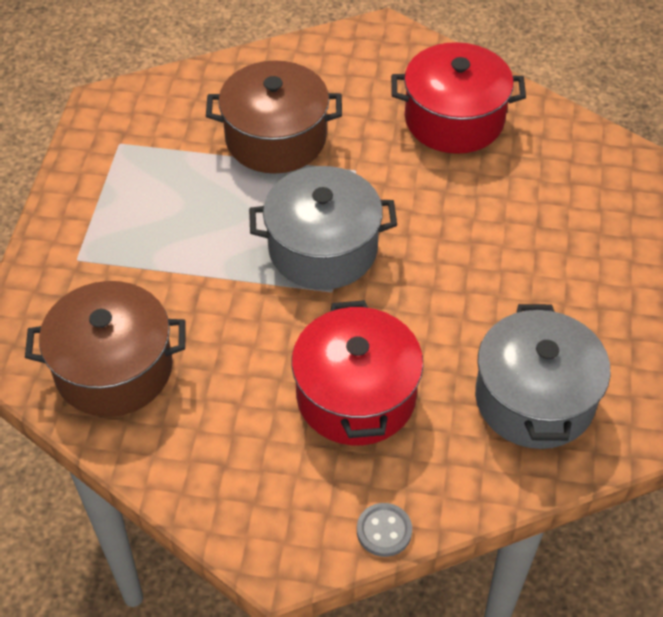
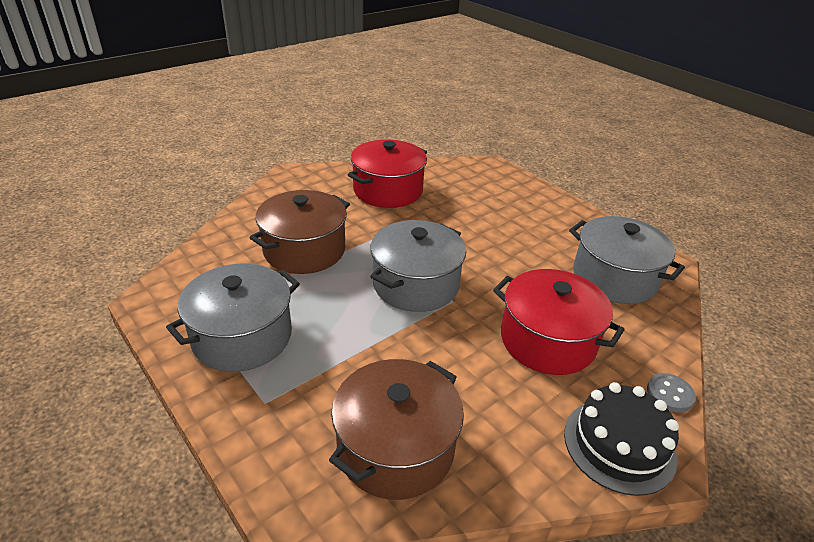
camera: 50 degrees left, 15 degrees down
none -> grey pot [166,264,300,372]
none -> black cake [564,382,679,496]

